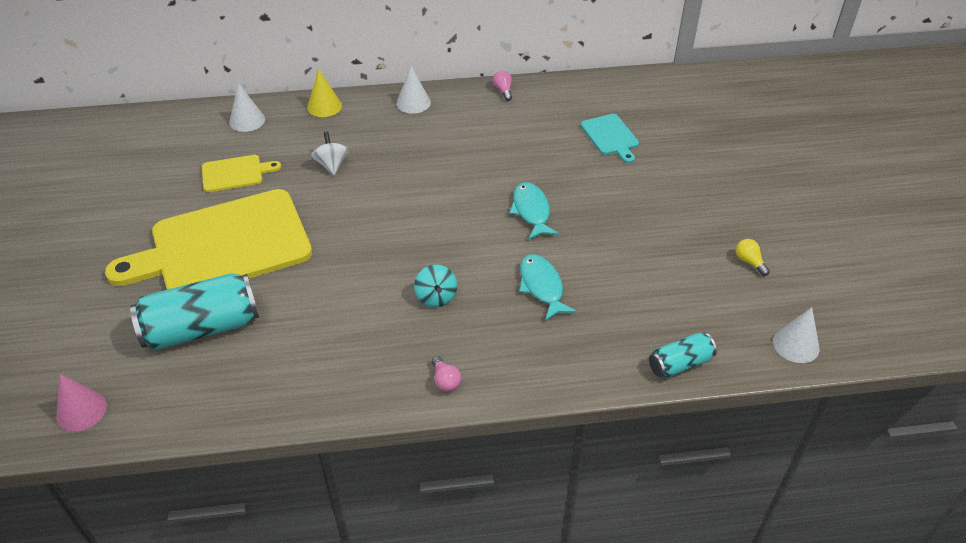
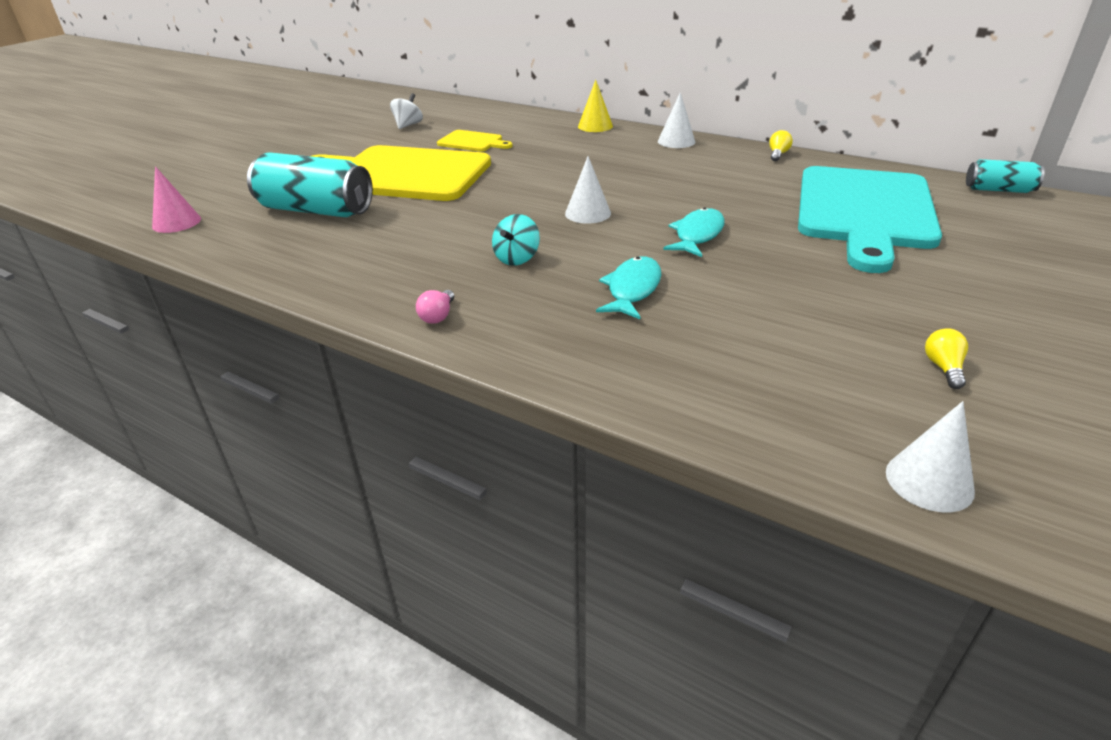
camera: 40 degrees right, 10 degrees down
white cone [229,83,265,132] -> white cone moved to [565,156,611,224]
white spinning top [311,132,348,175] -> white spinning top moved to [390,93,423,129]
pink light bulb [493,71,512,101] -> yellow light bulb [769,130,793,161]
turquoise cutting board [581,114,639,163] -> turquoise cutting board [798,166,942,273], size x2.29
turquoise can [649,333,717,378] -> turquoise can moved to [966,159,1045,193]

